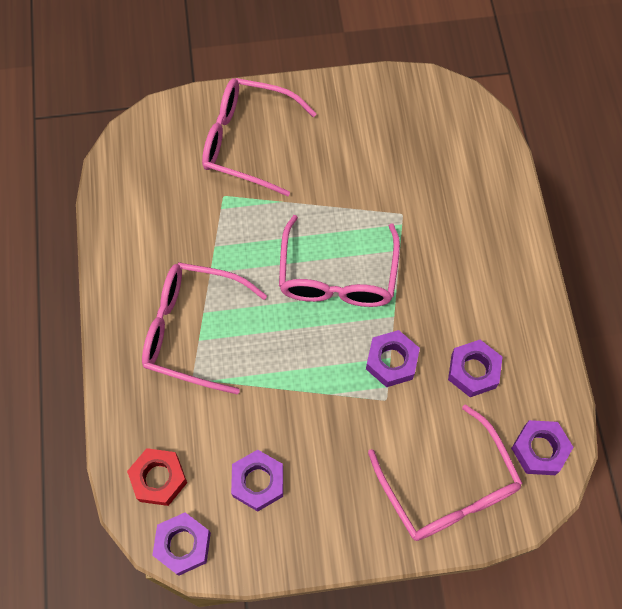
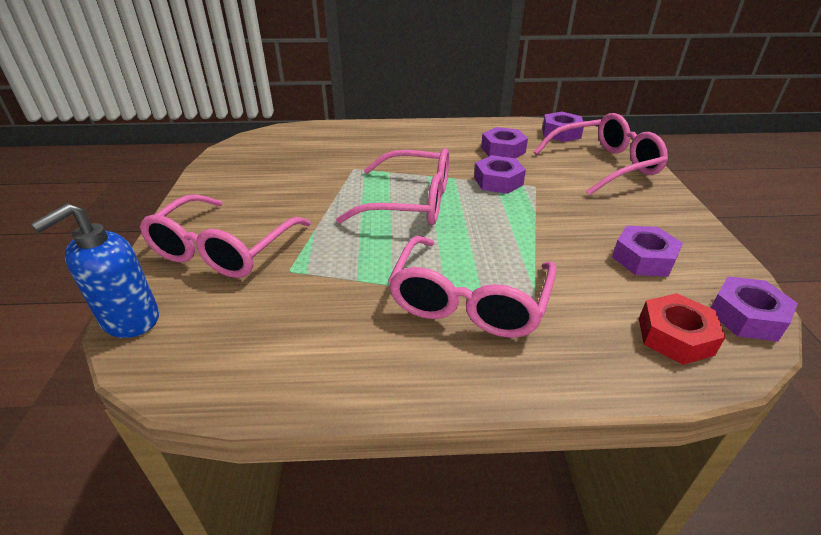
camera: 85 degrees left, 30 degrees down
none -> blue soap dispenser [31,203,159,338]

